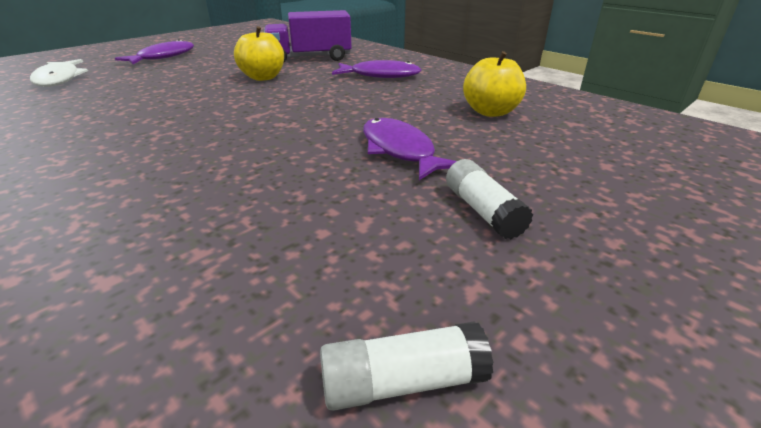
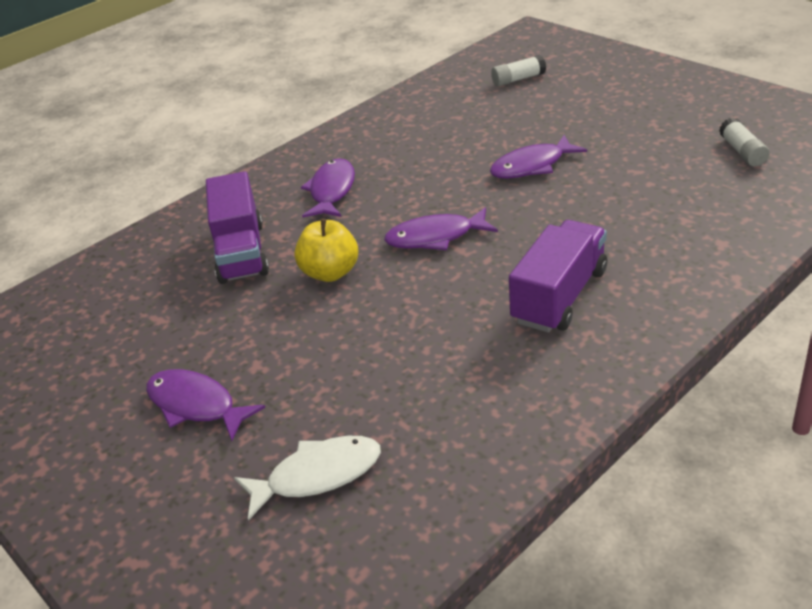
camera: 85 degrees left, 5 degrees up
white glue stick [446,159,533,239] -> white glue stick moved to [491,55,546,86]
yellow apple [463,51,526,117] -> none
none -> purple fish [384,207,498,250]
none -> purple truck [509,220,607,333]

